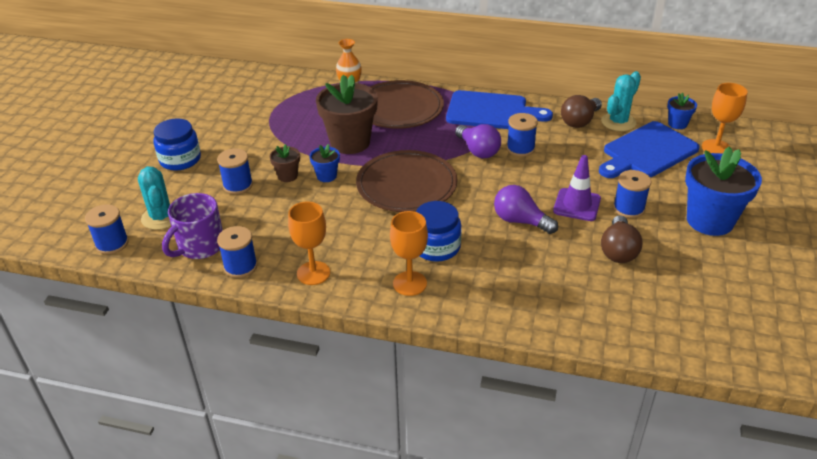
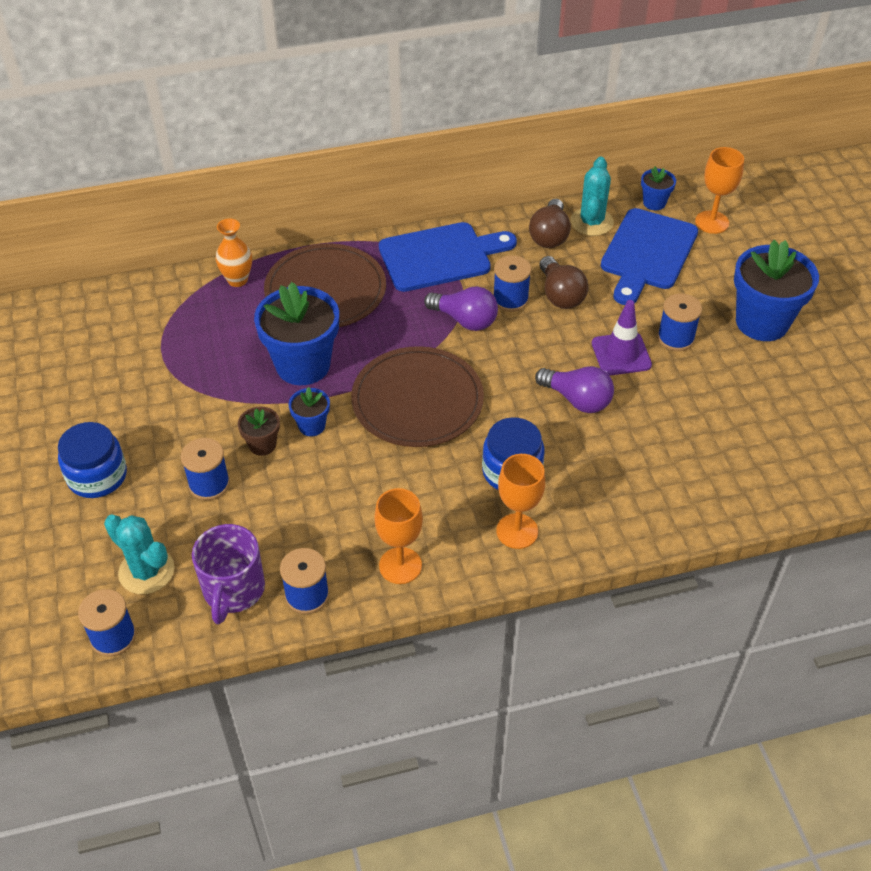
camera: 30 degrees left, 10 degrees up
brown flower pot [316,74,378,154] -> blue flower pot [254,282,339,385]
purple light bulb [494,185,558,234] -> purple light bulb turned 150 degrees counterclockwise [535,366,614,413]
brown light bulb [601,215,642,263] -> brown light bulb moved to [539,256,589,309]

